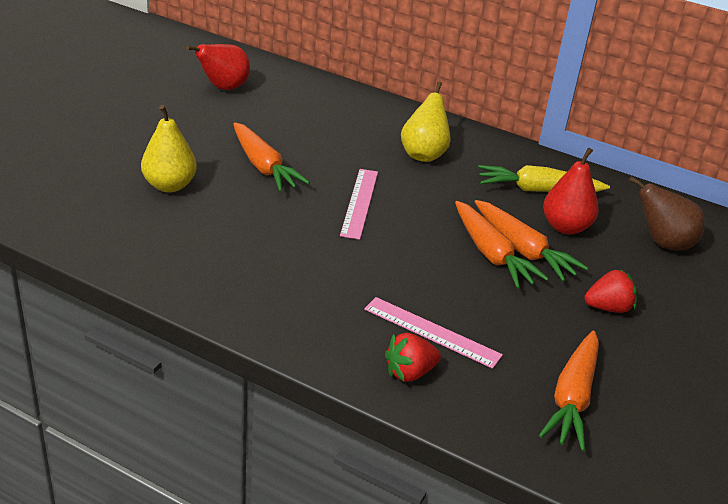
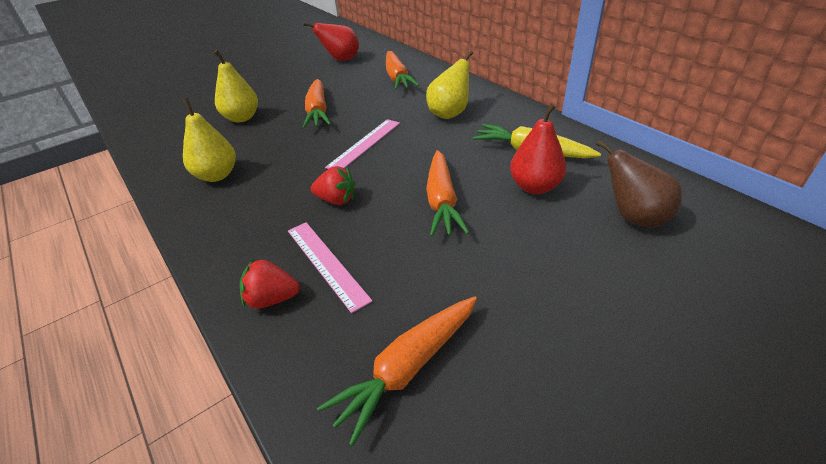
camera: 30 degrees right, 5 degrees up
orange carrot [475,200,588,281] -> orange carrot moved to [386,51,419,90]
red strawberry [584,269,637,313] -> red strawberry moved to [311,166,355,205]
none -> yellow pear [183,98,236,182]

